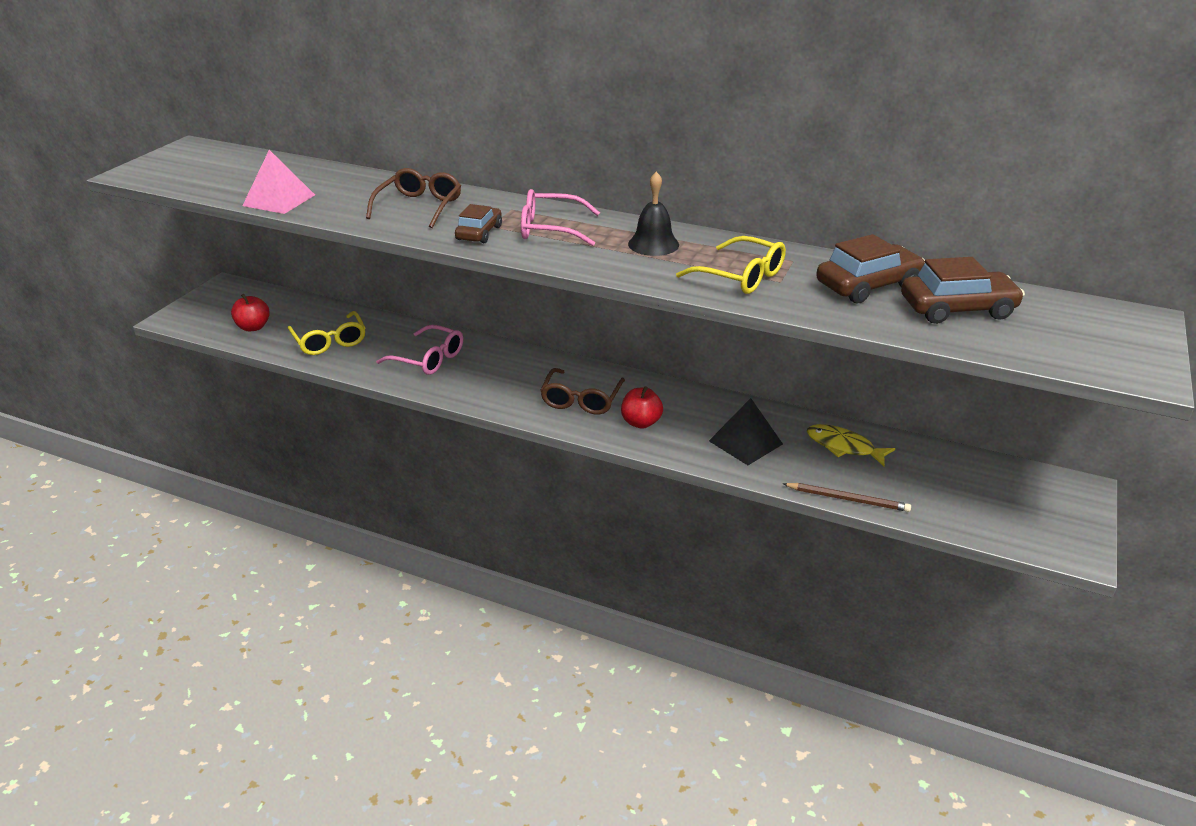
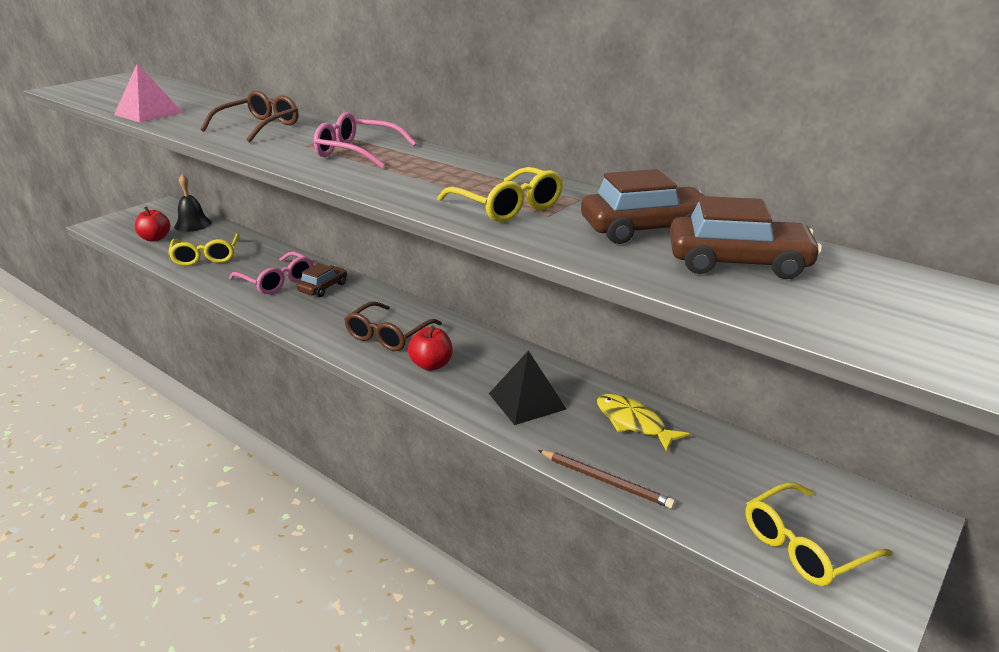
camera: 15 degrees right, 5 degrees down
brown car [455,204,502,243] -> brown car moved to [297,263,347,297]
black bell [628,172,679,256] -> black bell moved to [174,174,212,232]
none -> yellow glasses [745,482,892,586]

